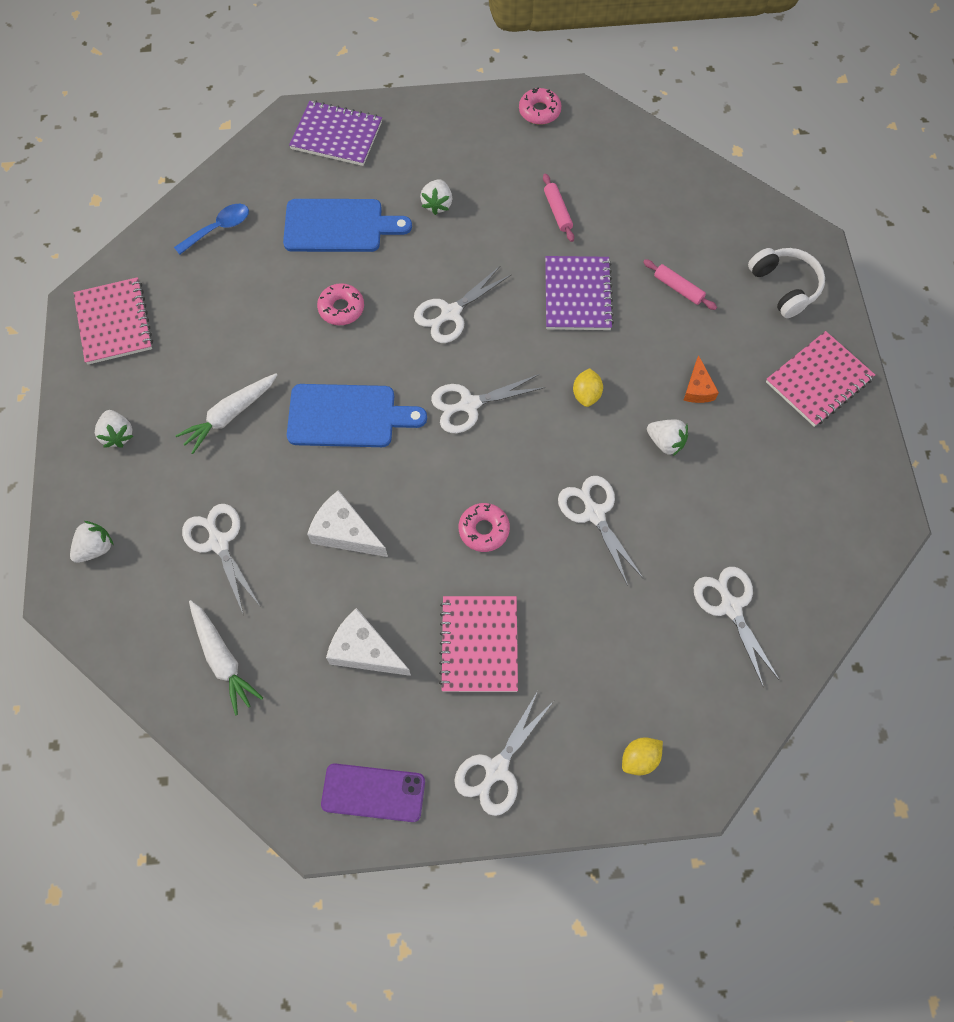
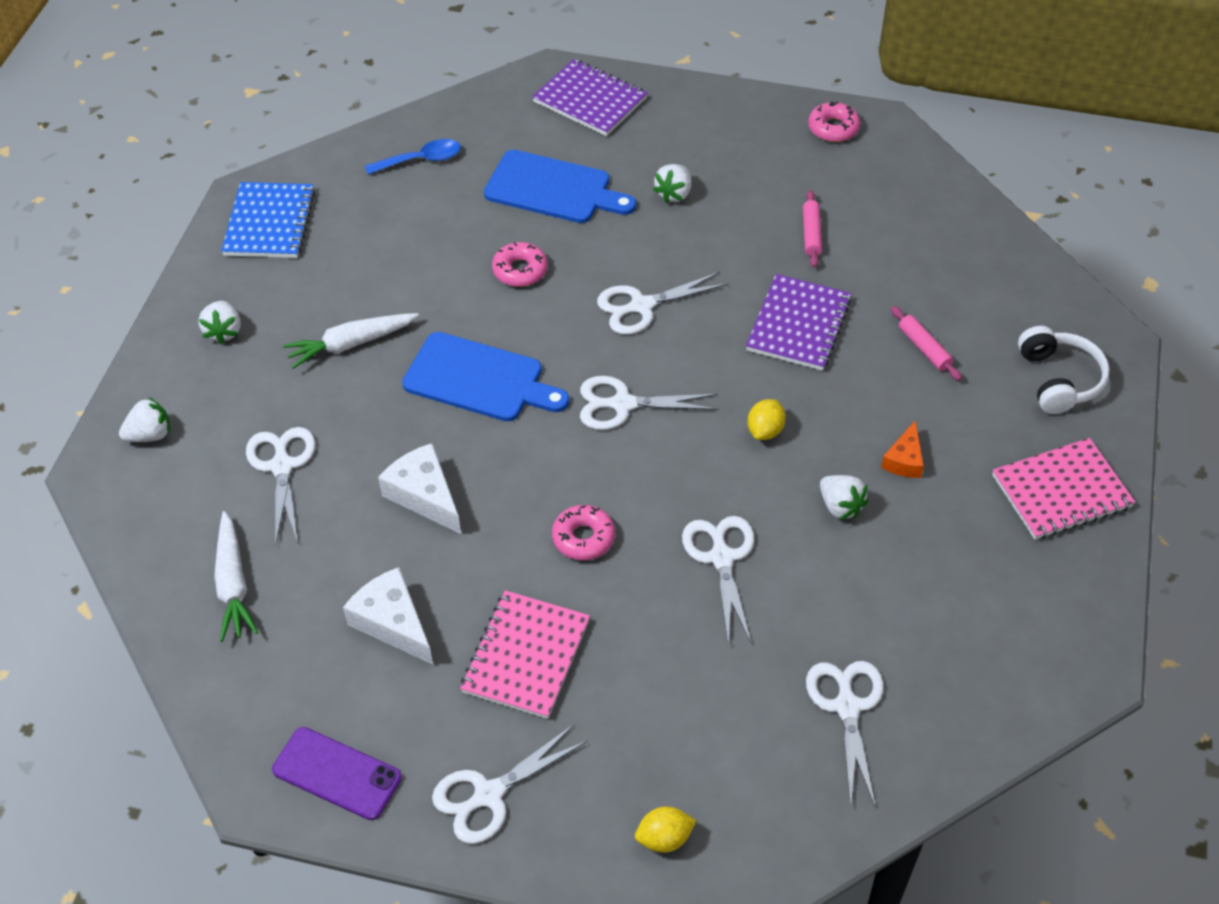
camera: 20 degrees right, 15 degrees down
pink notebook [74,277,153,365] -> blue notebook [221,182,315,258]

